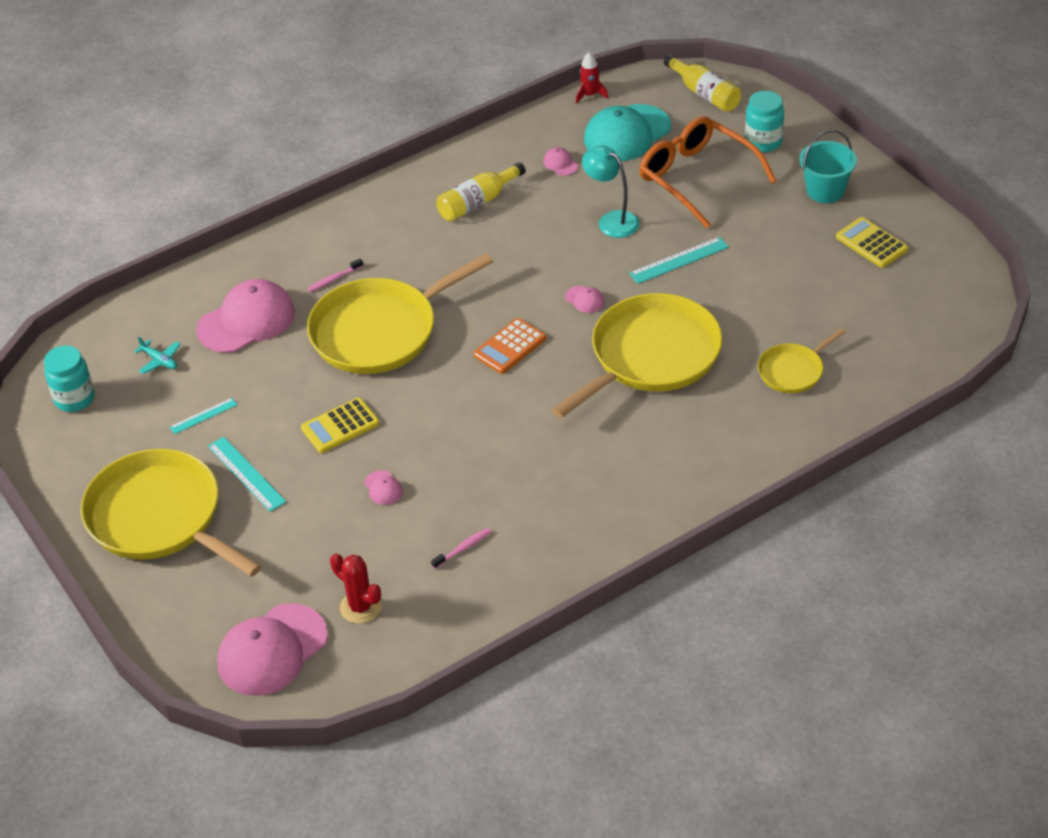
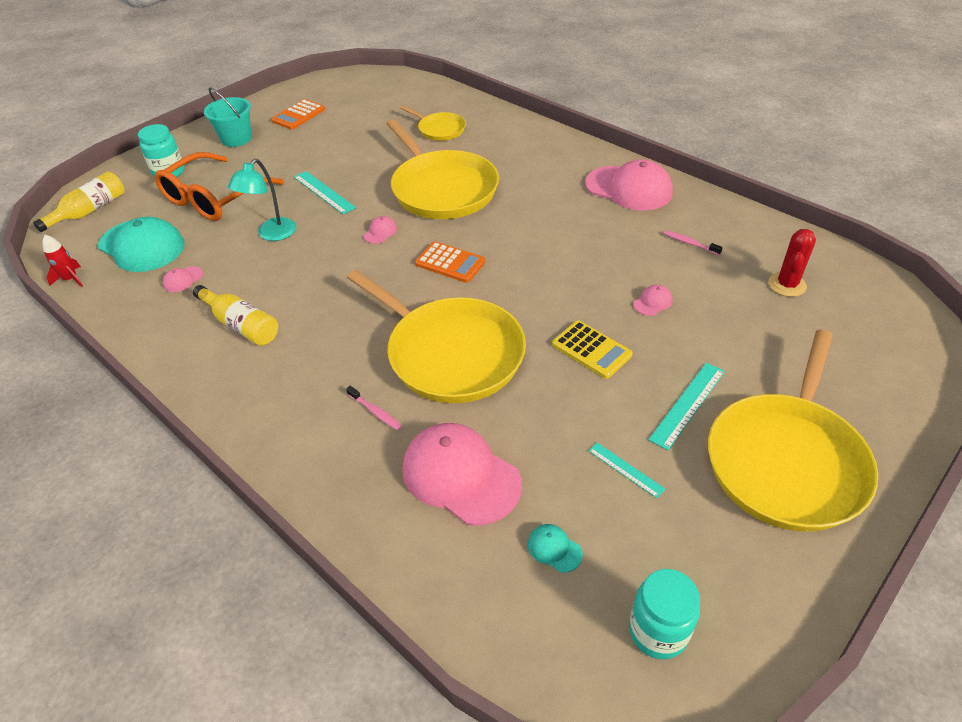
camera: 105 degrees left, 0 degrees up
turquoise plane [134,336,181,374] -> turquoise cap [528,524,583,573]
pink cap [217,603,328,696] -> pink cap moved to [585,159,673,211]
yellow pan [552,293,722,418] -> yellow pan turned 150 degrees counterclockwise [387,119,499,219]
yellow calculator [836,217,908,268] -> orange calculator [271,99,325,129]

